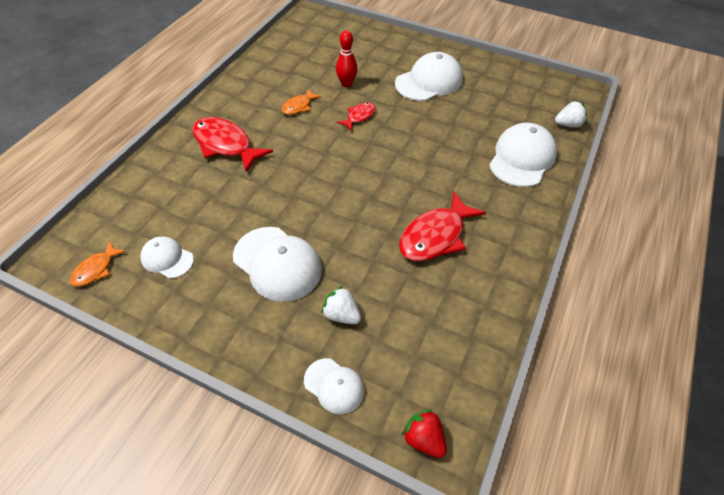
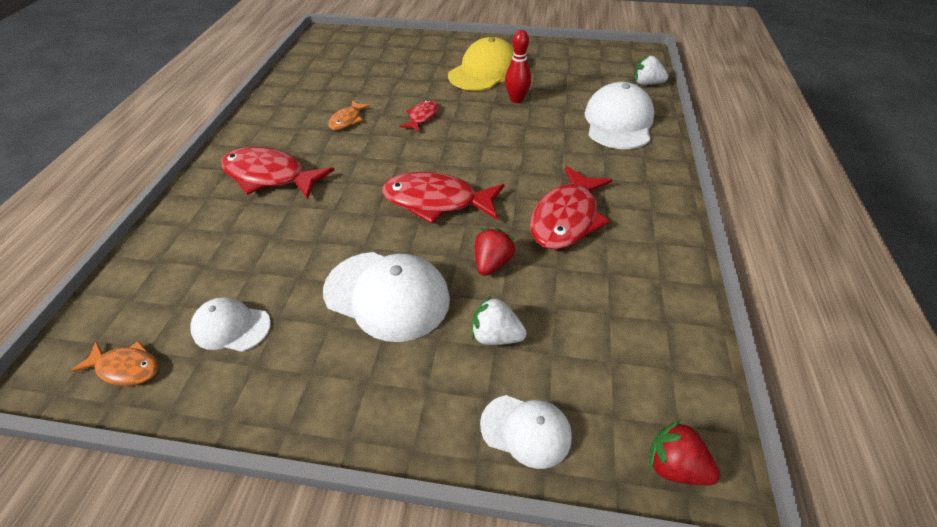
camera: 15 degrees left, 5 degrees down
orange fish [70,242,126,287] -> orange fish turned 90 degrees counterclockwise [70,341,159,386]
red bowling pin [336,30,358,87] -> red bowling pin moved to [505,30,531,103]
white cap [395,52,463,101] -> yellow cap [448,37,514,91]
white strawberry [555,101,587,127] -> white strawberry turned 135 degrees counterclockwise [634,55,669,85]
none -> red fish [382,172,505,224]
none -> red strawberry [475,228,515,276]

